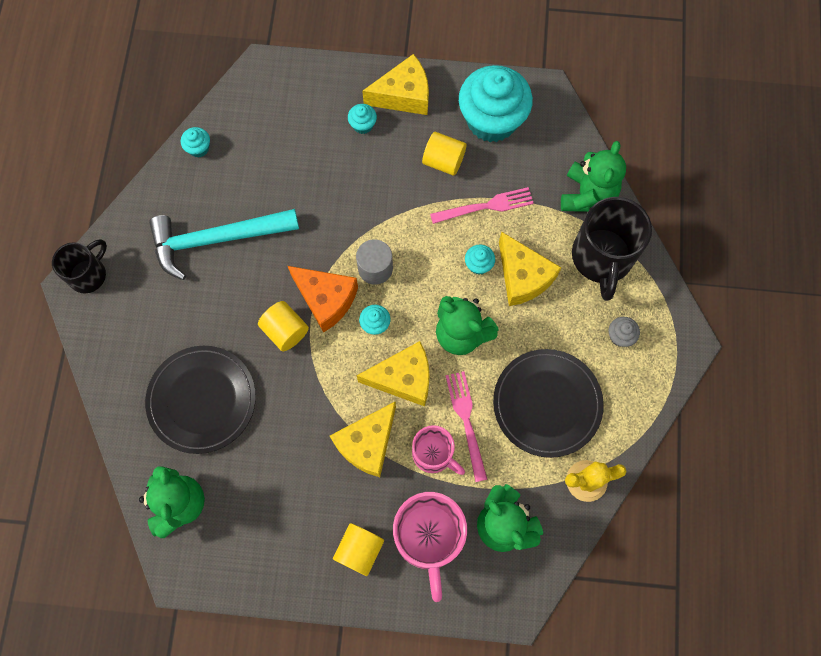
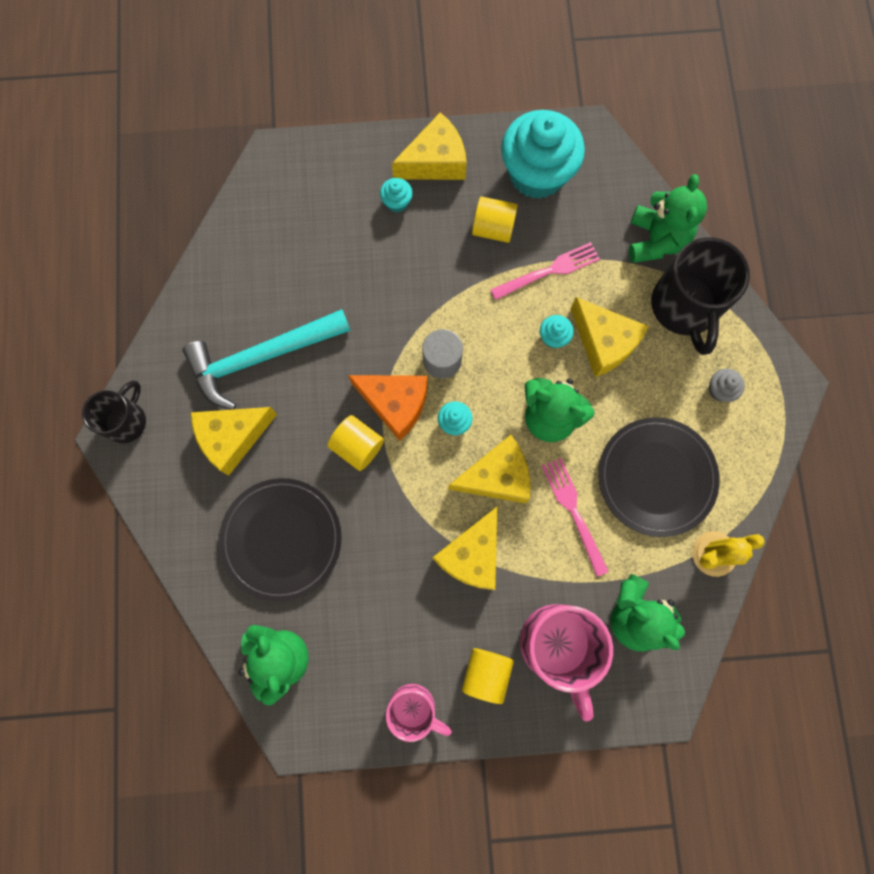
camera: 10 degrees left, 5 degrees up
turquoise cupcake [181,127,210,157] -> none
pink mug [412,425,465,475] -> pink mug moved to [386,684,452,742]
none -> yellow cheese [191,407,277,475]

